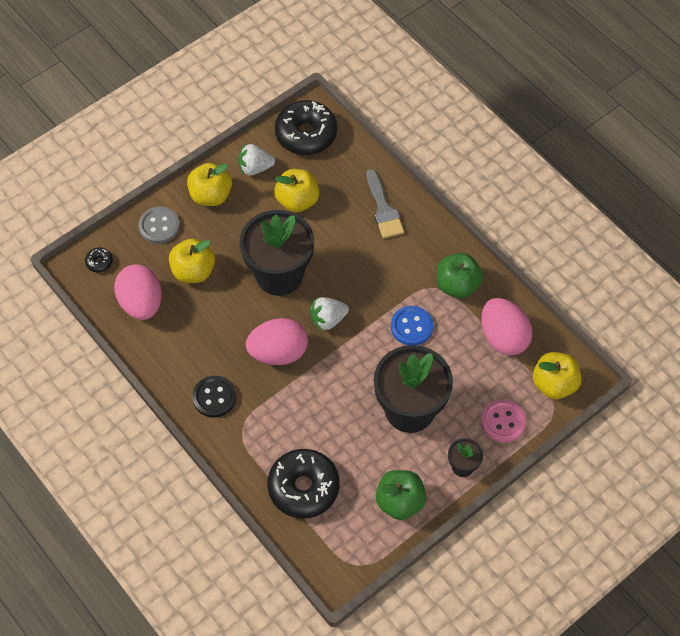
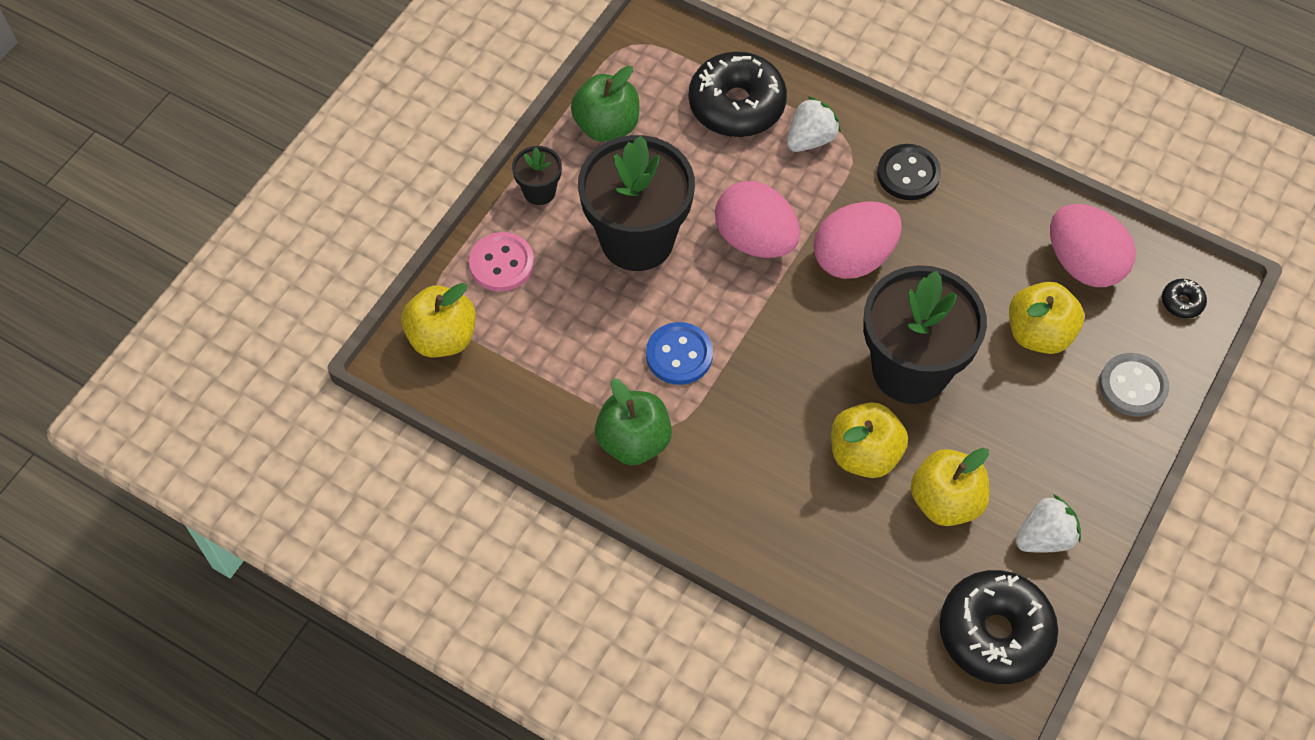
camera: 160 degrees right, 0 degrees up
yellow apple [187,163,232,206] -> yellow apple moved to [831,402,908,478]
white strawberry [310,297,349,331] -> white strawberry moved to [787,96,841,152]
grey brush [366,169,404,239] -> none
pink egg [481,298,533,356] -> pink egg moved to [715,181,800,258]

